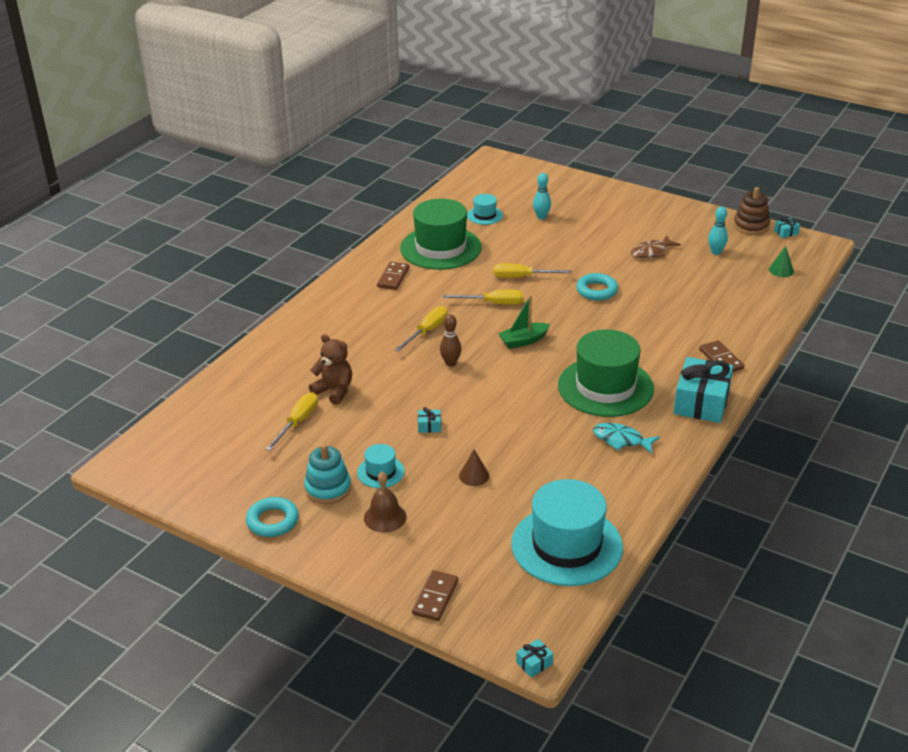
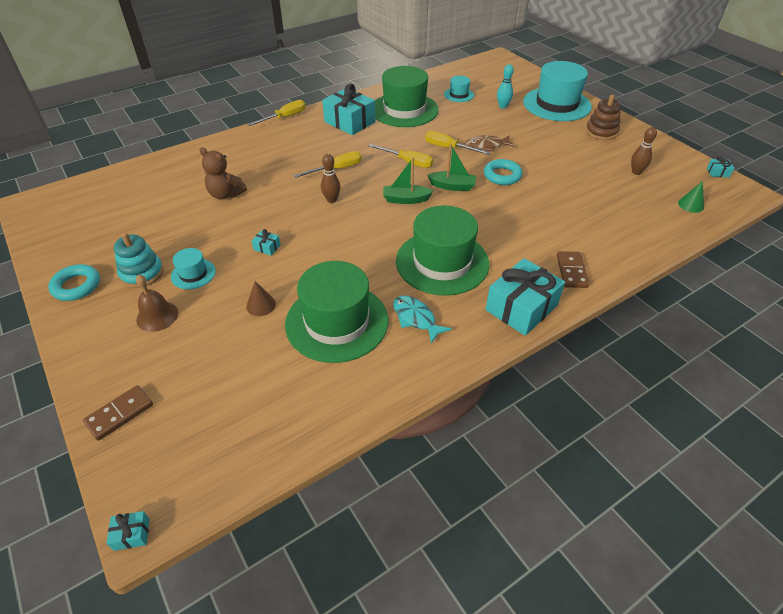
camera: 25 degrees right, 10 degrees up
yellow screwdriver [265,392,318,451] -> yellow screwdriver moved to [248,100,306,126]
brown teddy bear [309,334,352,405] -> brown teddy bear turned 150 degrees clockwise [200,148,247,200]
brown domino [377,262,409,290] -> turquoise gift [322,84,375,135]
turquoise hat [511,479,623,586] -> turquoise hat moved to [523,61,592,121]
brown fish [631,235,681,258] -> brown fish moved to [466,135,515,152]
turquoise bowling pin [708,206,728,255] -> brown bowling pin [631,127,657,175]
brown stacking toy [734,187,770,235] -> brown stacking toy moved to [586,95,621,140]
none -> green hat [285,261,388,363]
none -> green boat [427,144,476,191]

